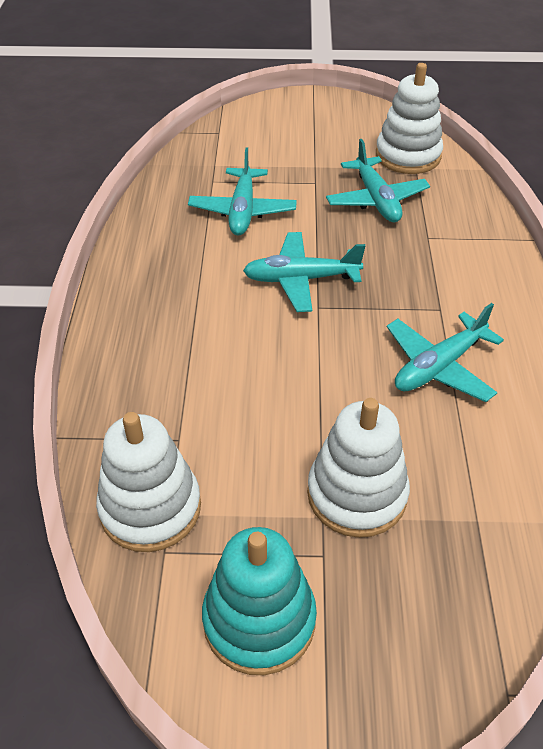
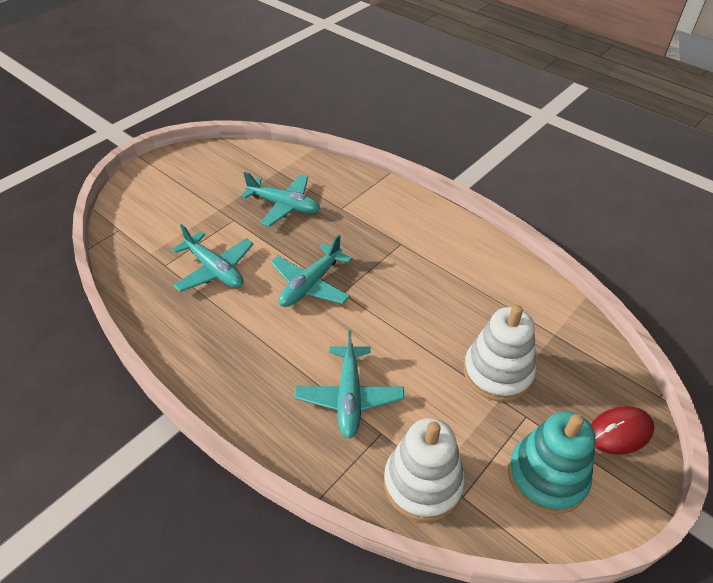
camera: 50 degrees left, 0 degrees up
white stacking toy [376,63,443,174] -> none
turquoise plane [387,303,504,402] -> turquoise plane moved to [295,330,404,439]
none -> red mouse [591,406,654,455]

